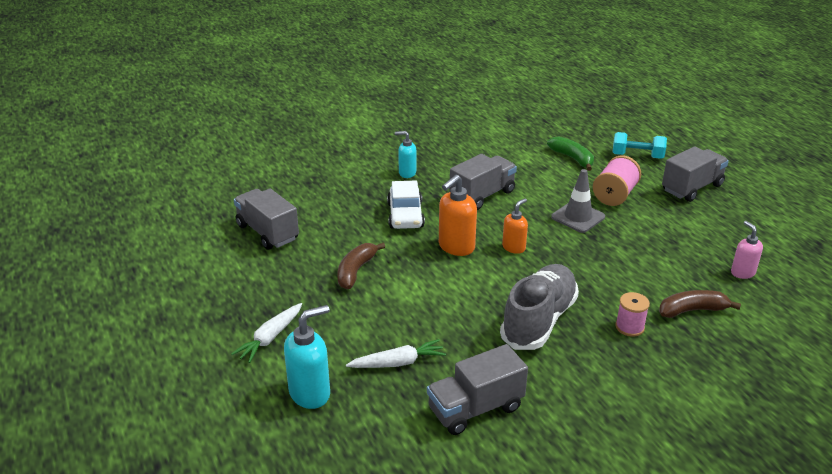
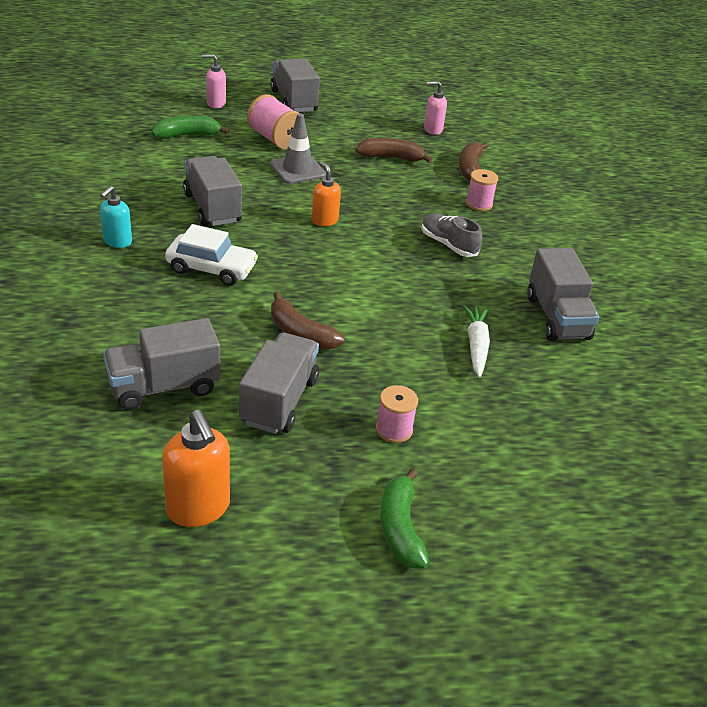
camera: 75 degrees left, 5 degrees up
white carrot [231,303,302,363] -> pink spool [376,385,418,443]
turquoise soap dispenser [284,305,330,409] -> none
orange soap dispenser [439,175,477,256] -> orange soap dispenser moved to [162,410,230,527]
grey shoe [500,264,579,350] -> grey shoe [421,214,482,257], size x0.56
turquoise dumbbell [612,132,667,159] -> pink soap dispenser [202,54,226,108]
none -> grey truck [239,332,319,434]
none -> brown banana [356,138,432,163]
none -> green banana [380,468,429,568]

